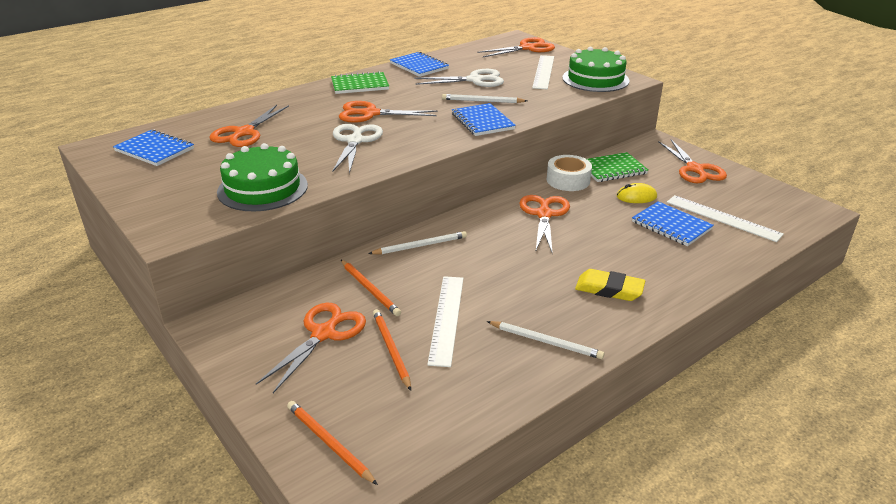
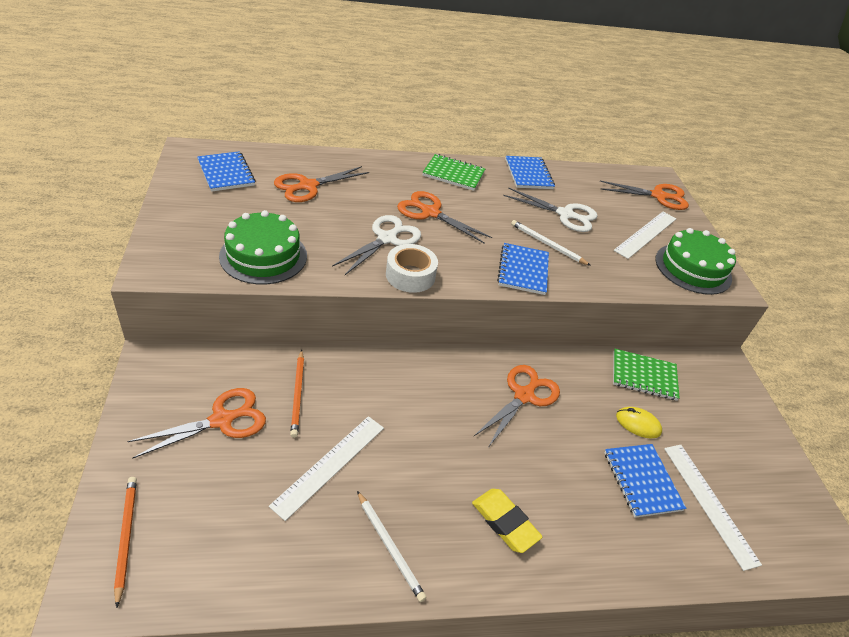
camera: 25 degrees right, 10 degrees up
white pencil [368,231,467,254] -> none
orange pencil [373,309,411,391] -> none
white tape [547,155,592,191] -> white tape moved to [386,244,438,293]
orange scissors [658,139,727,183] -> none

